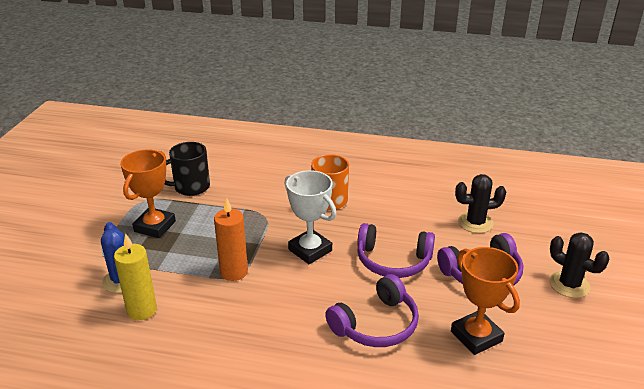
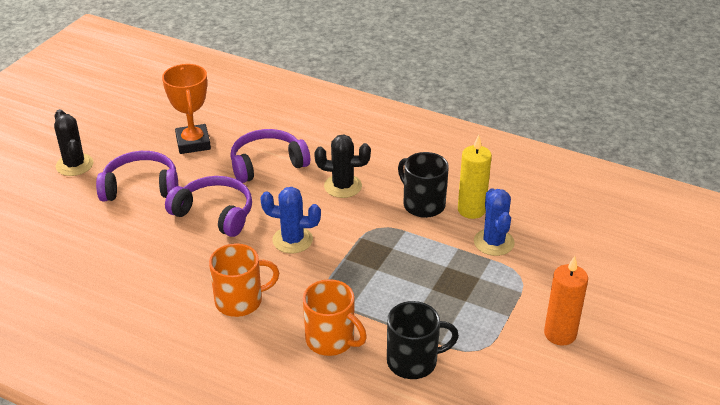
camera: 165 degrees left, 5 degrees up
orange trophy [121,149,176,238] -> none
orange candle [214,198,248,281] -> orange candle moved to [544,256,588,345]
white trophy [285,170,336,264] -> blue cactus [260,187,321,253]
black cactus [455,174,506,233] -> black cactus moved to [314,134,371,198]
none -> orange mug [303,279,367,356]
none -> black mug [398,152,449,218]

